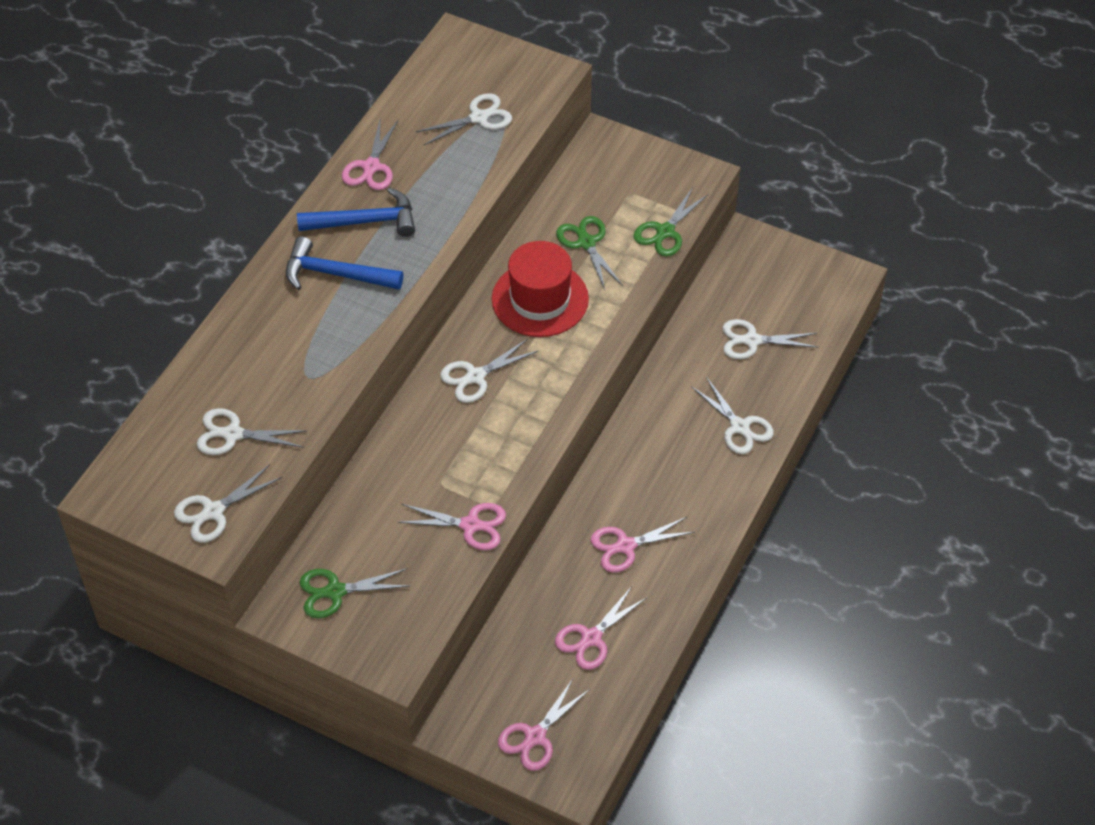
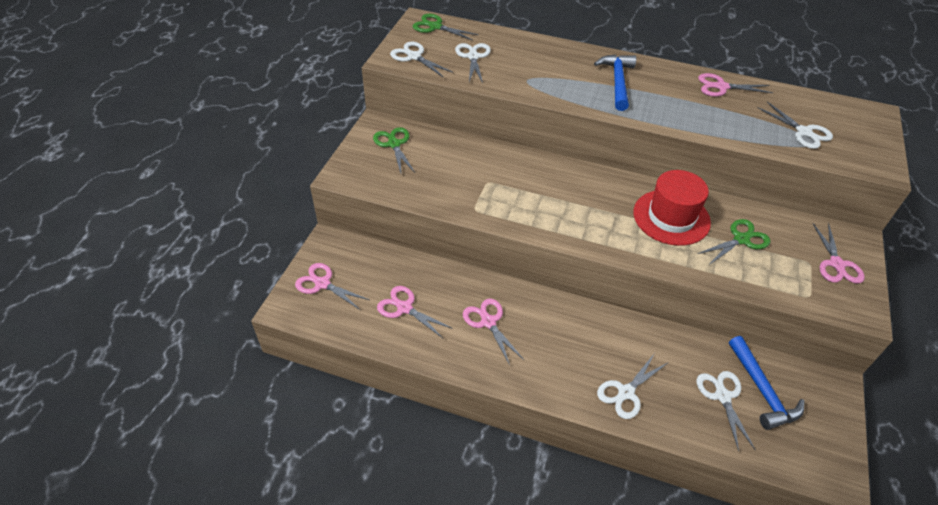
camera: 80 degrees right, 5 degrees down
blue hammer [297,188,415,237] -> blue hammer moved to [729,336,805,430]
pink scissors [397,503,506,550] -> pink scissors moved to [813,223,865,284]
white scissors [440,339,539,403] -> none
green scissors [634,187,709,256] -> green scissors moved to [413,14,479,40]

